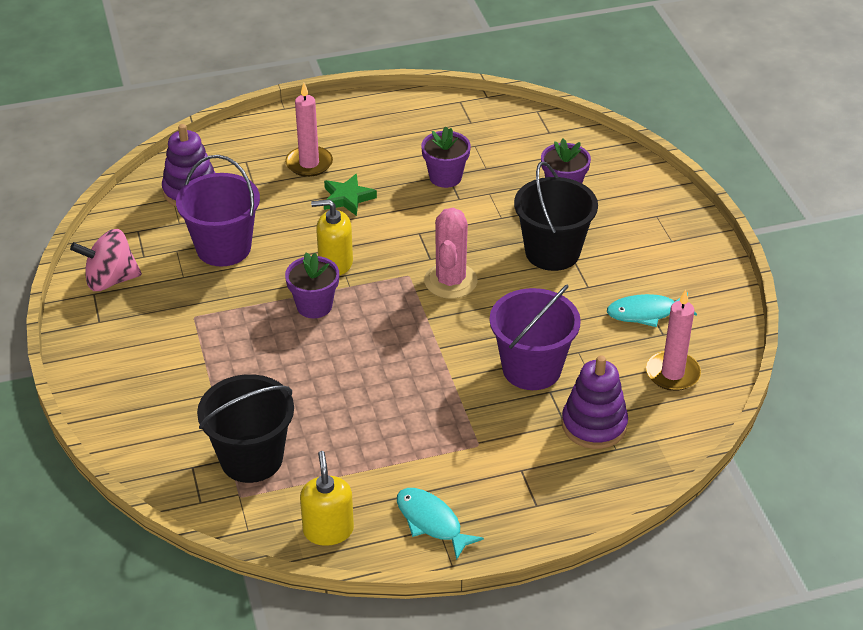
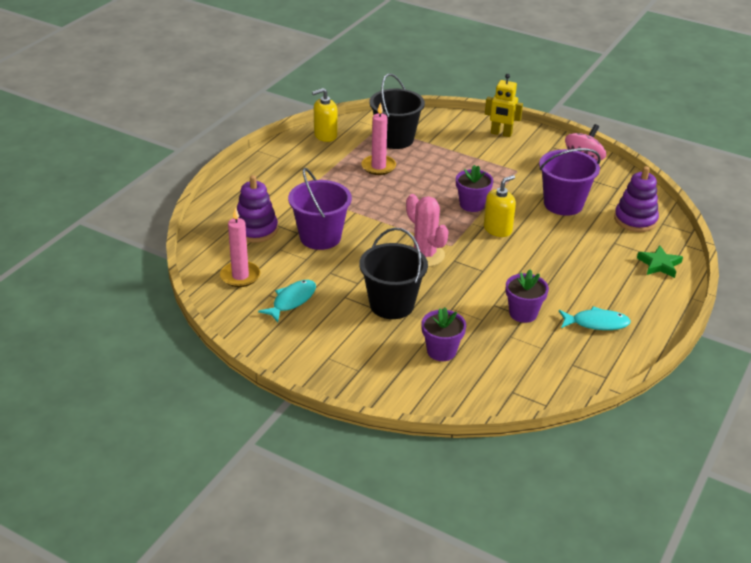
camera: 135 degrees right, 5 degrees down
pink candle [285,83,333,177] -> pink candle moved to [361,103,396,175]
yellow soap dispenser [300,451,354,546] -> yellow soap dispenser turned 120 degrees clockwise [312,88,337,142]
green star [324,174,377,216] -> green star moved to [637,245,683,278]
turquoise fish [397,488,484,560] -> turquoise fish moved to [559,306,631,330]
none -> yellow robot [485,74,523,137]

